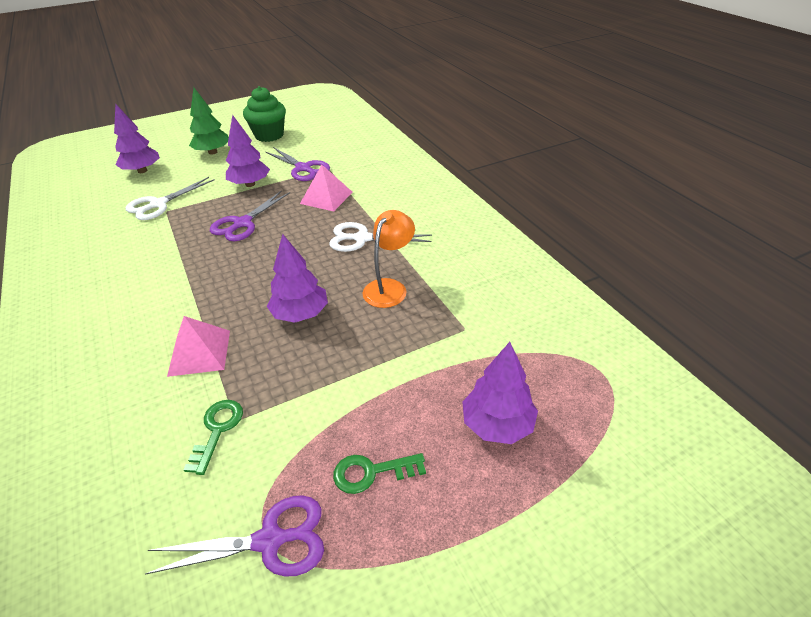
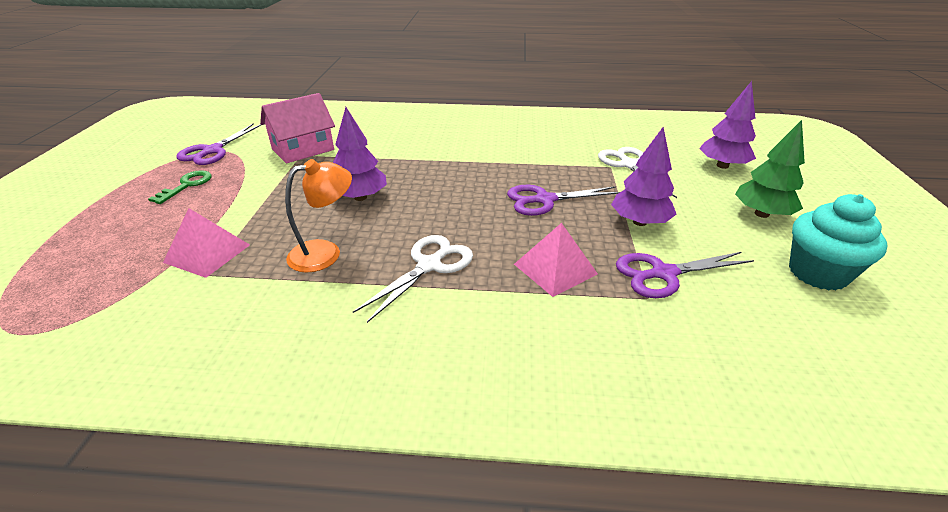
camera: 120 degrees right, 5 degrees down
pink pyramid [167,316,230,377] -> pink pyramid moved to [163,208,250,278]
green key [183,400,243,475] -> pink house [260,93,335,163]
purple scissors [210,190,290,241] -> purple scissors turned 75 degrees counterclockwise [507,185,620,216]
green cupcake [243,86,286,142] -> turquoise cupcake [789,194,888,290]
orange lamp [363,210,415,308] -> orange lamp turned 90 degrees counterclockwise [285,159,352,273]
purple tree [462,342,538,444] -> none

